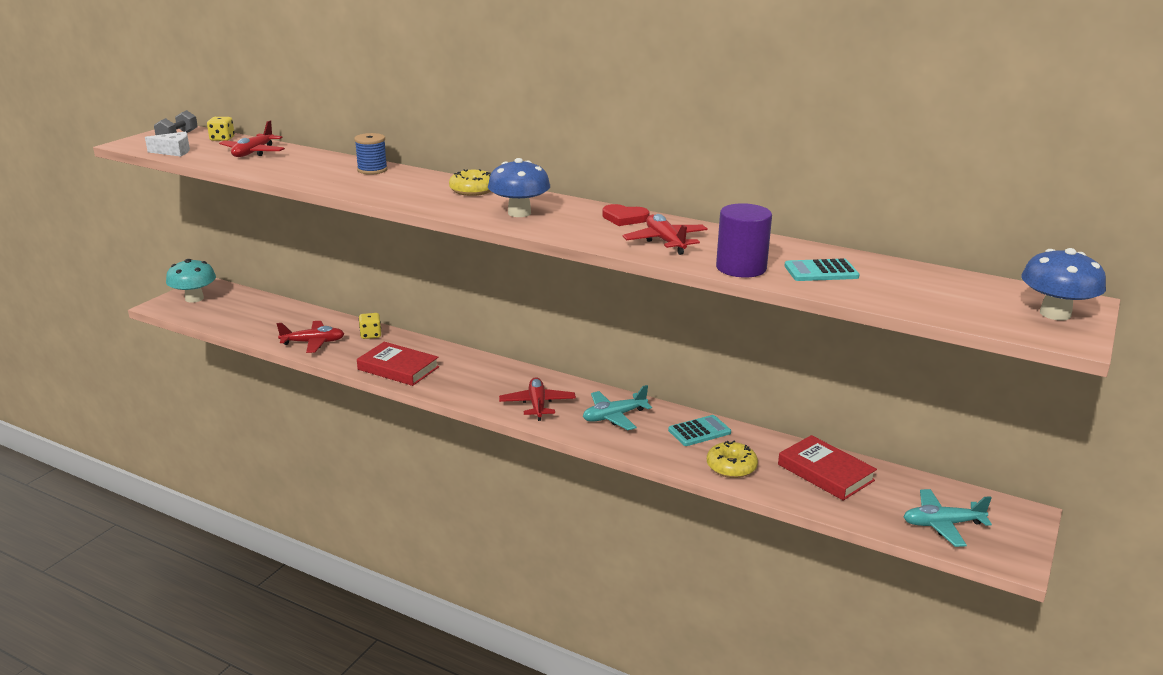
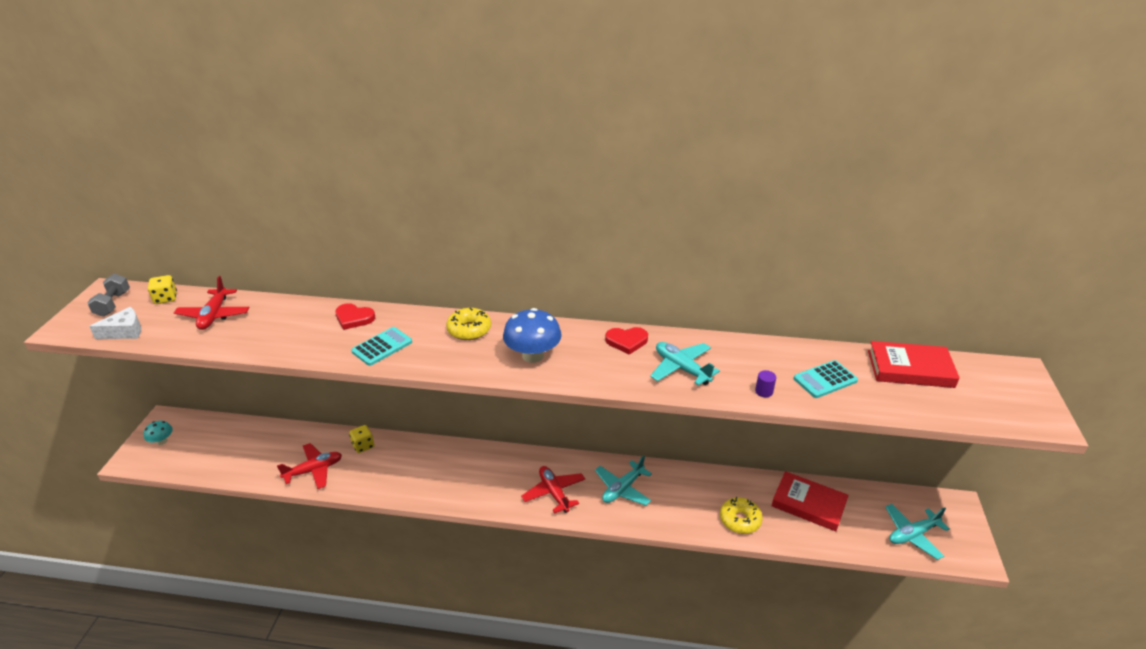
camera: 20 degrees left, 10 degrees up
turquoise mushroom [166,259,216,303] -> turquoise mushroom [143,421,173,445], size x0.57
blue spool [354,133,388,175] -> red heart [335,303,375,330]
red book [357,342,439,386] -> red book moved to [868,341,960,388]
red plane [622,214,708,255] -> turquoise plane [650,342,720,386]
turquoise calculator [668,415,731,446] -> turquoise calculator moved to [351,327,412,366]
purple cylinder [716,203,772,278] -> purple cylinder [755,370,776,397], size x0.41
blue mushroom [1021,248,1106,321] -> none

